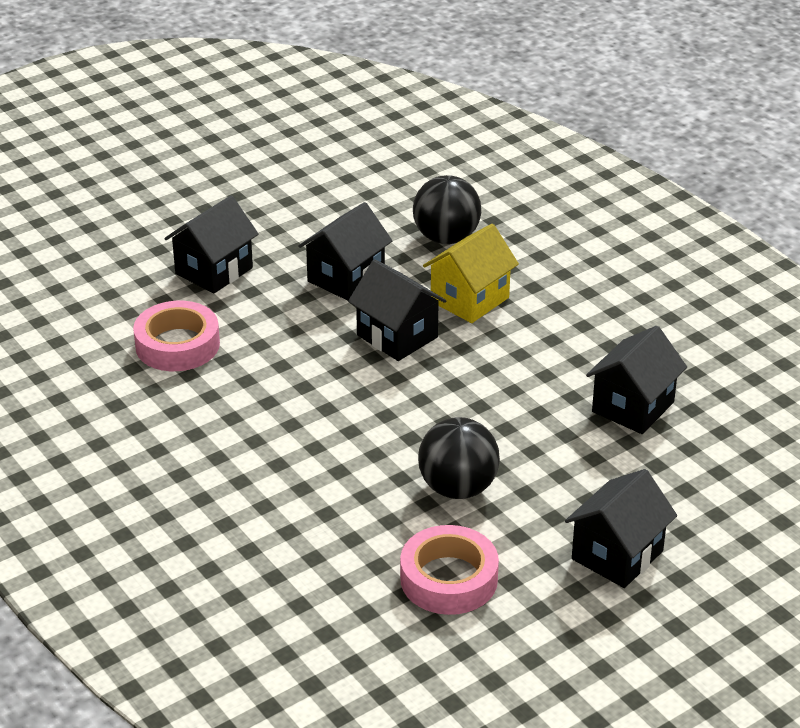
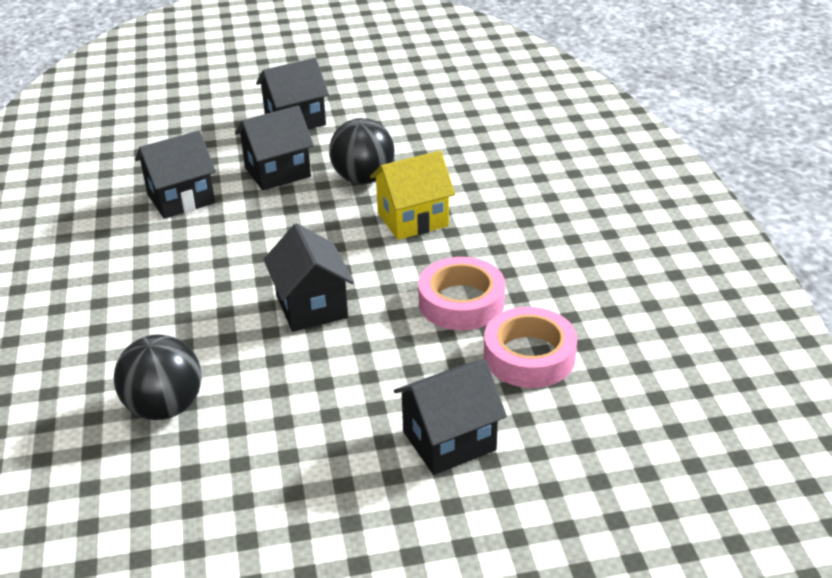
camera: 155 degrees left, 0 degrees up
black house [298,202,392,301] -> black house moved to [235,106,314,191]
pink tape [400,525,499,615] -> pink tape moved to [418,257,505,330]
yellow house [423,224,519,323] -> yellow house moved to [370,151,455,240]

